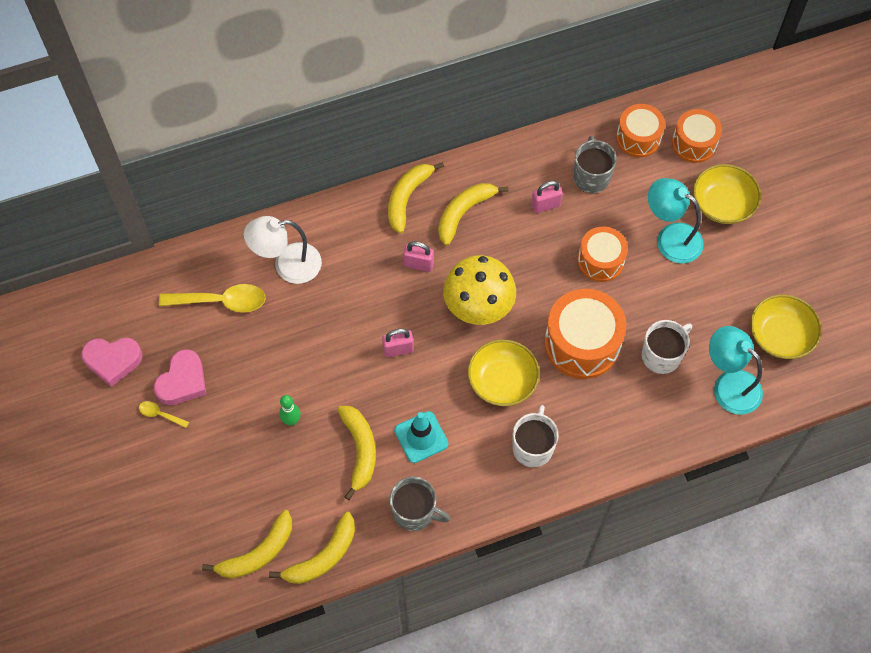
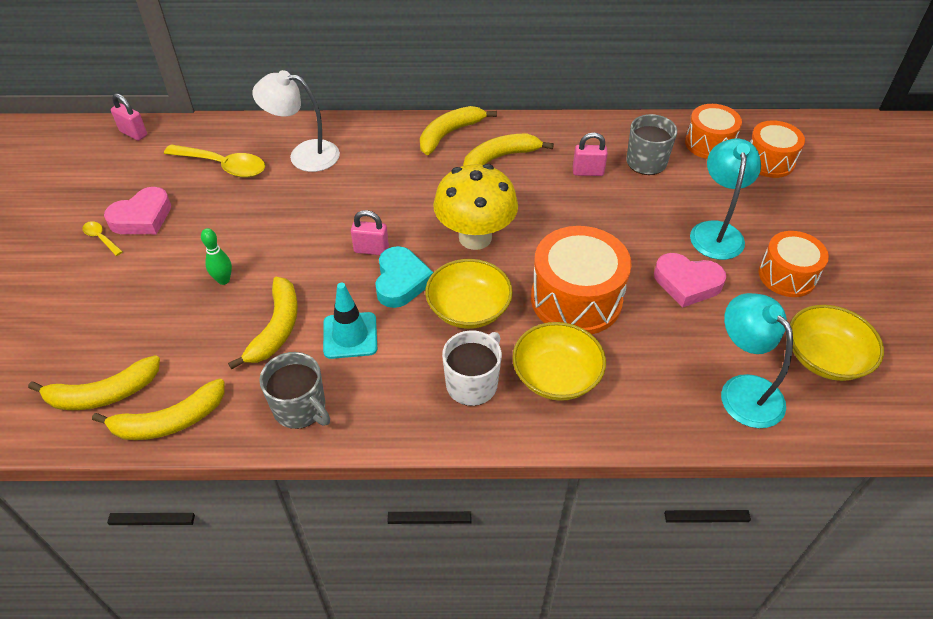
camera: 20 degrees right, 15 degrees down
pink heart [81,338,143,387] -> pink heart moved to [654,253,726,308]
pink padlock [403,241,434,272] -> pink padlock moved to [111,93,147,141]
orange drum [578,227,628,282] -> orange drum moved to [759,231,829,297]
white mug [642,320,692,374] -> none
turquoise lamp [648,178,704,264] -> turquoise lamp turned 45 degrees clockwise [690,138,761,260]
yellow bowl [693,164,761,224] -> yellow bowl moved to [512,322,606,401]
none -> turquoise heart [375,246,434,308]

